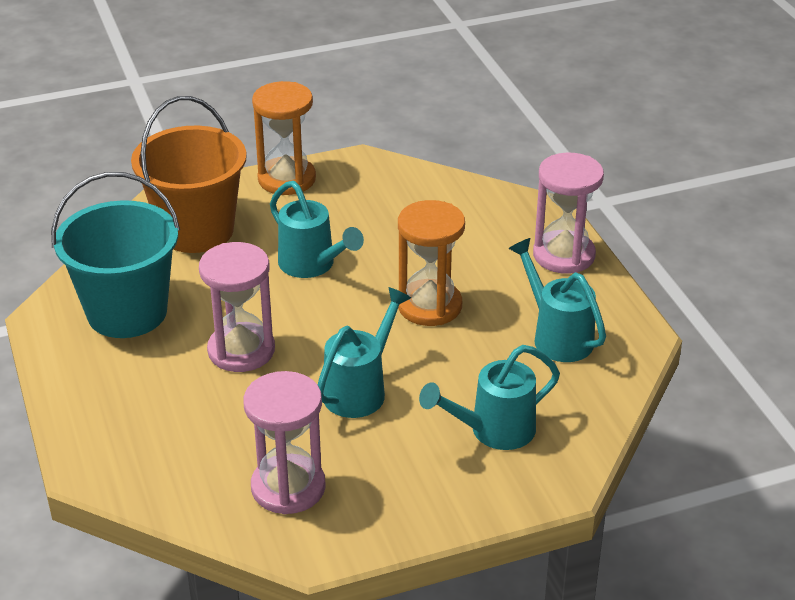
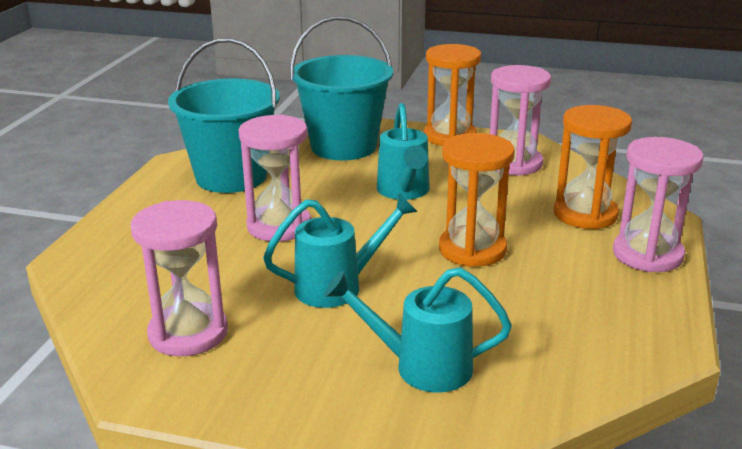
camera: 35 degrees right, 10 degrees down
orange bucket [131,96,247,253] -> turquoise bucket [290,16,393,160]
turquoise watering can [508,238,606,362] -> none
none -> pink hourglass [490,65,551,176]
none -> orange hourglass [554,105,632,229]

